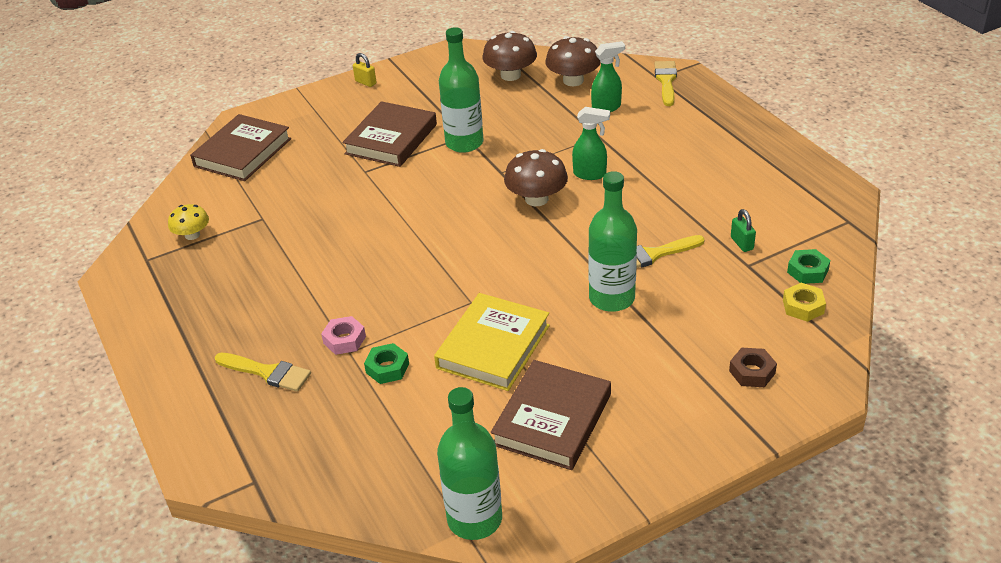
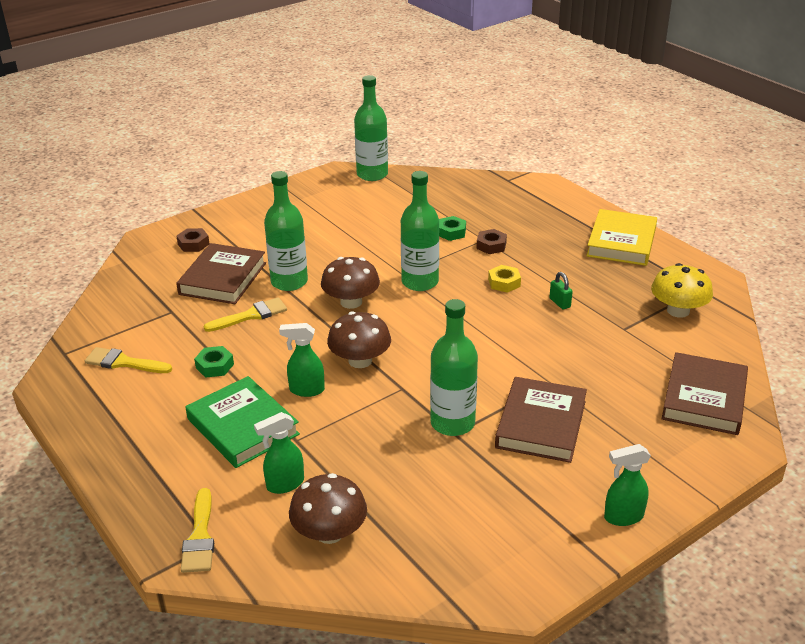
camera: 170 degrees right, 5 degrees down
yellow mushroom [168,204,209,240] -> yellow mushroom [651,263,713,318], size x1.58
yellow brush [215,353,311,392] -> yellow brush moved to [85,347,172,373]
pink nut [321,316,366,355] -> brown nut [476,229,507,254]
yellow padlock [353,53,376,87] -> green spray bottle [604,444,651,526]
yellow book [434,293,550,391] -> yellow book moved to [586,209,657,266]
brown mushroom [482,31,537,81] -> brown mushroom moved to [321,257,380,309]
brown book [491,360,611,470] -> brown book moved to [176,243,266,304]
green padlock [731,209,756,252] -> green padlock moved to [549,272,573,310]
yellow nut [783,283,826,322] -> yellow nut moved to [488,265,521,293]
green nut [787,249,830,284] -> green nut moved to [194,346,234,378]
none -> green book [185,376,300,468]
none -> green bottle [401,171,439,291]

